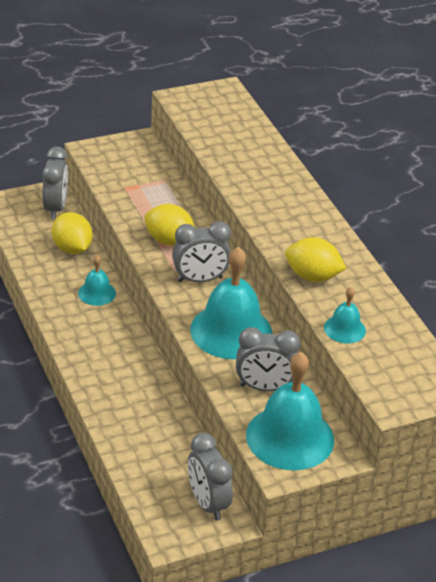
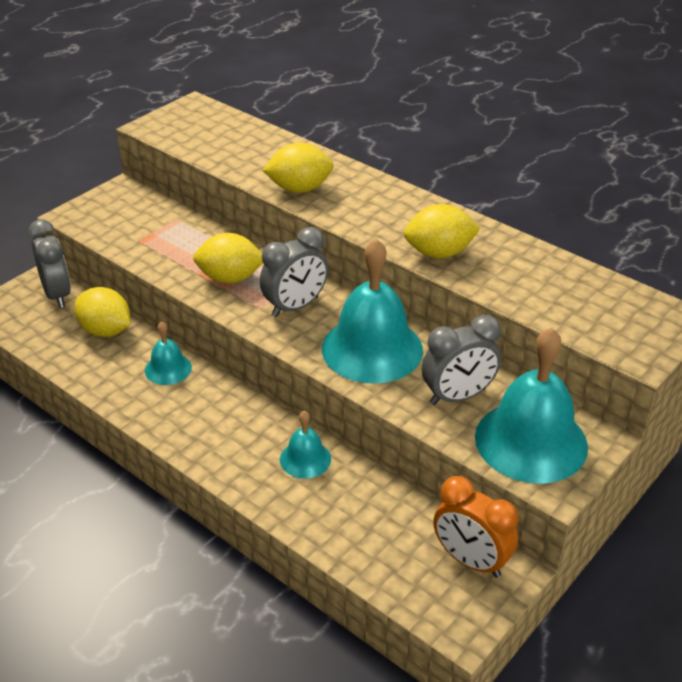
camera: 25 degrees left, 0 degrees up
grey clock [188,433,233,520] -> orange clock [433,476,518,578]
turquoise bell [324,287,366,343] -> turquoise bell moved to [280,411,331,479]
none -> yellow lemon [262,143,334,193]

